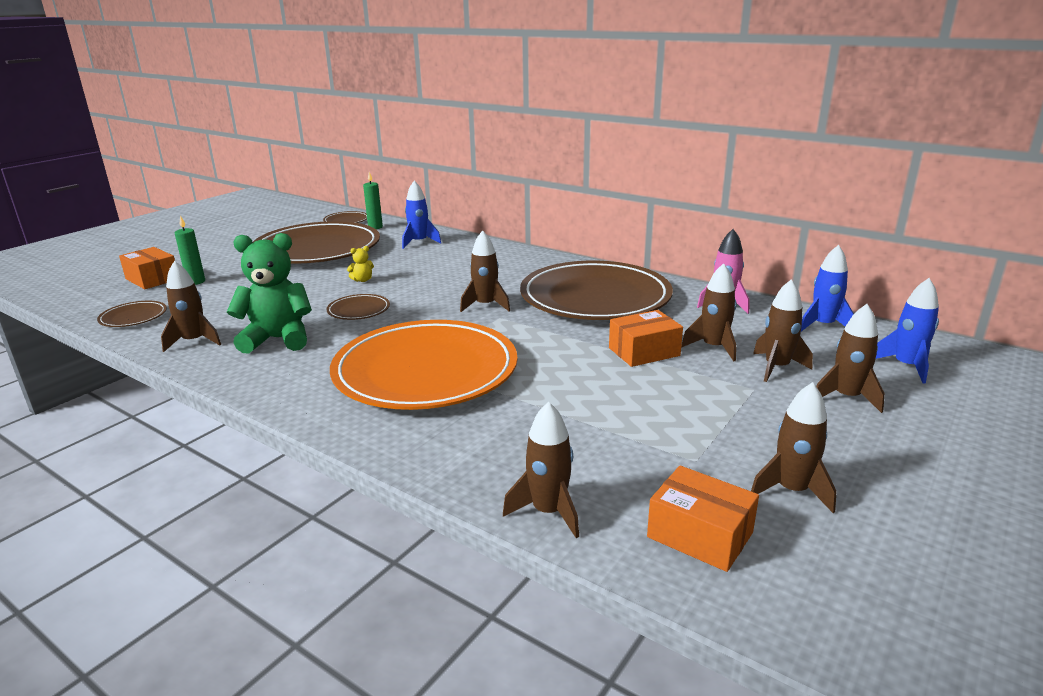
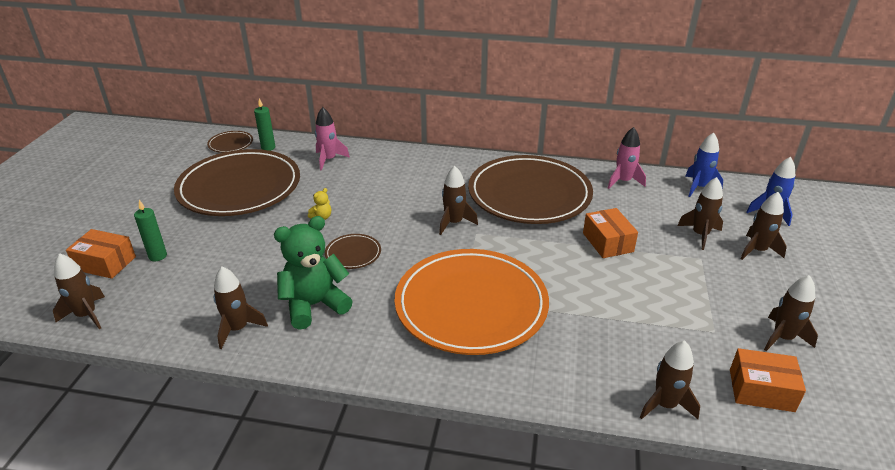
camera: 25 degrees left, 10 degrees up
brown plate [97,301,167,327] -> none
blue rocket [402,181,441,249] -> pink rocket [315,107,350,171]
orange box [609,310,683,367] -> orange box turned 60 degrees counterclockwise [583,208,638,258]
brown rocket [681,263,737,362] -> brown rocket moved to [53,253,105,329]

